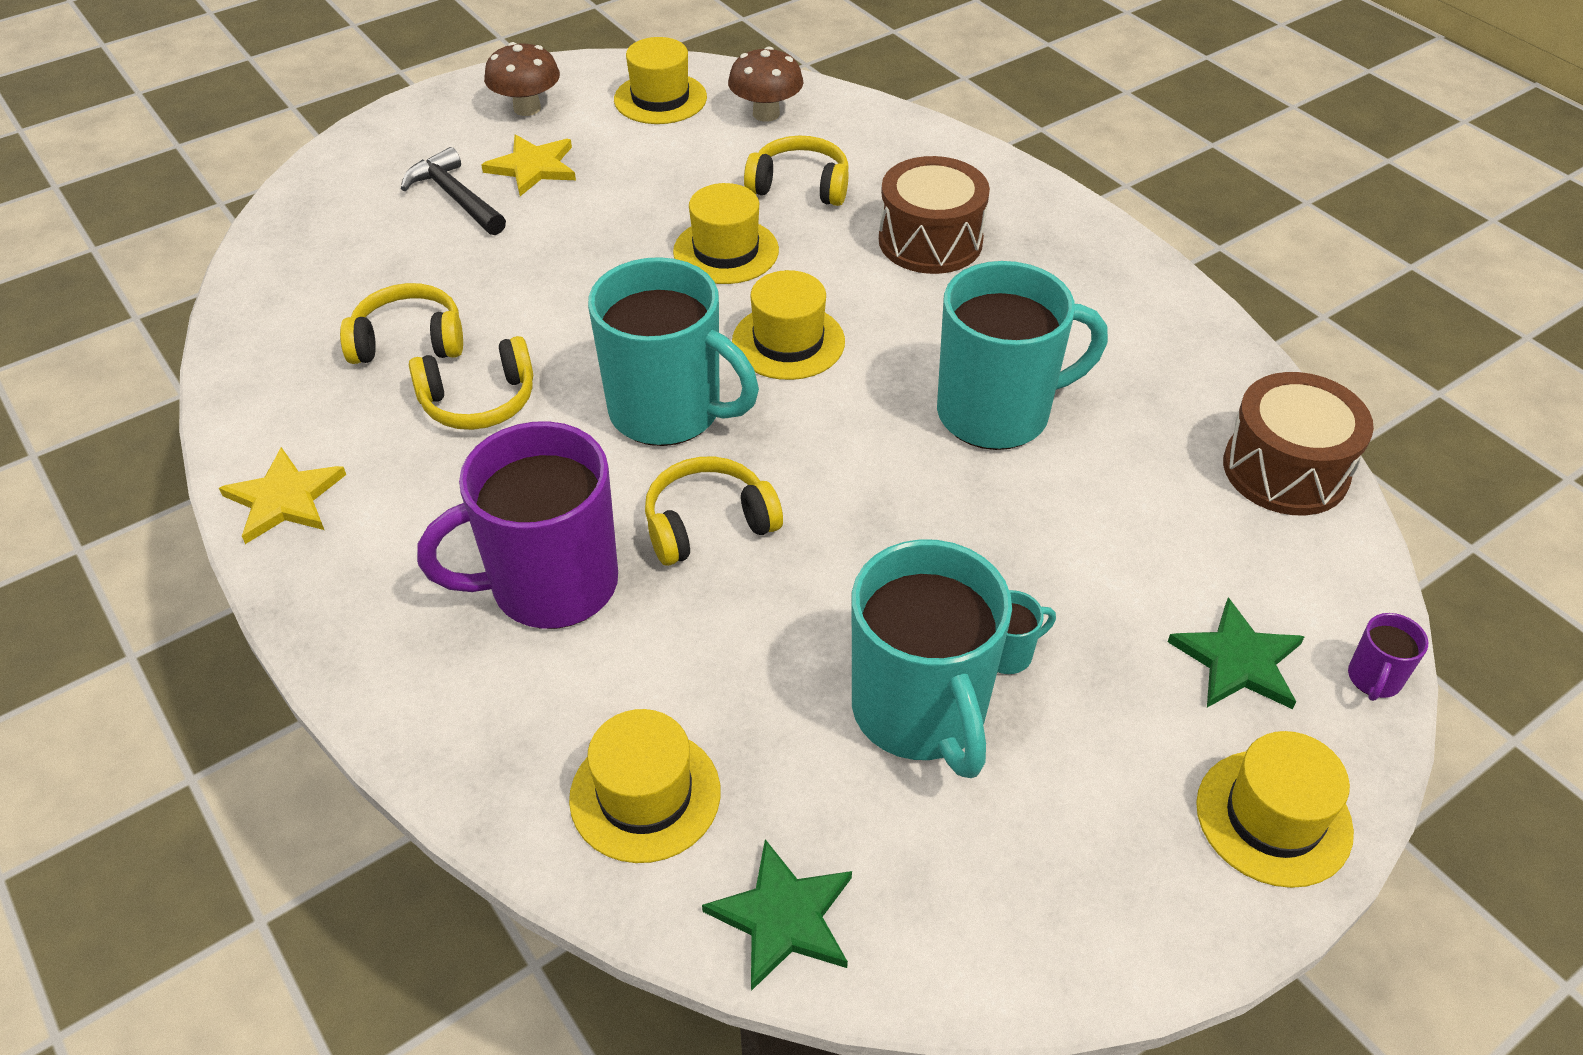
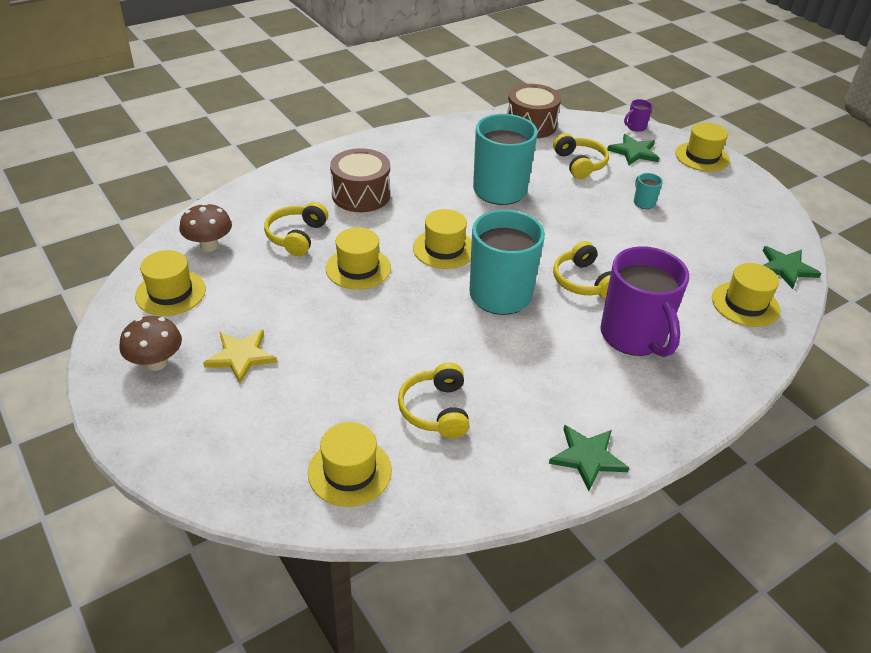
camera: 90 degrees left, 5 degrees down
yellow star [219,447,346,544] -> green star [549,425,629,491]
black hammer [401,147,506,235] -> none
yellow headphones [409,336,533,430] -> yellow headphones moved to [553,133,609,179]
turquoise mug [852,539,1012,778] -> none
purple mug [1348,613,1428,701] -> purple mug turned 120 degrees clockwise [624,99,653,132]
none -> yellow hat [308,422,392,507]

